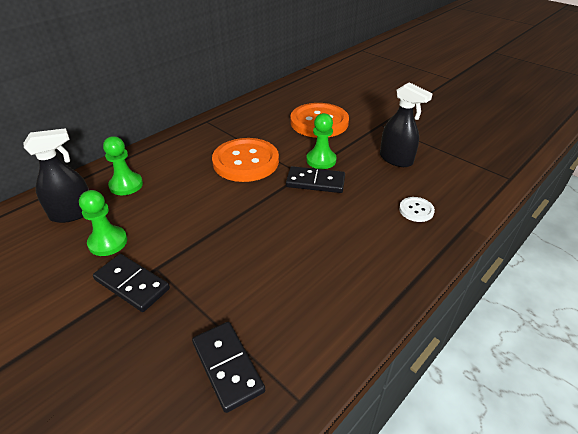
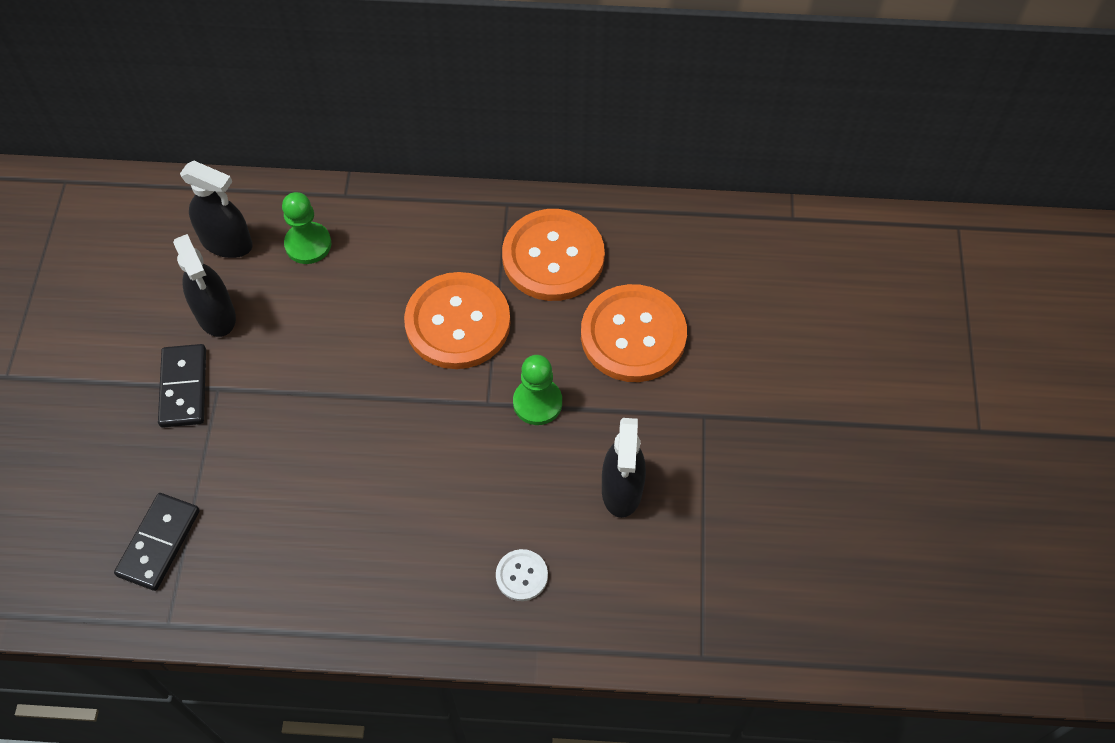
camera: 50 degrees right, 20 degrees up
green pawn [79,190,127,256] -> black spray bottle [173,234,236,337]
black domino [286,166,345,193] -> none
none -> orange button [502,209,605,301]

